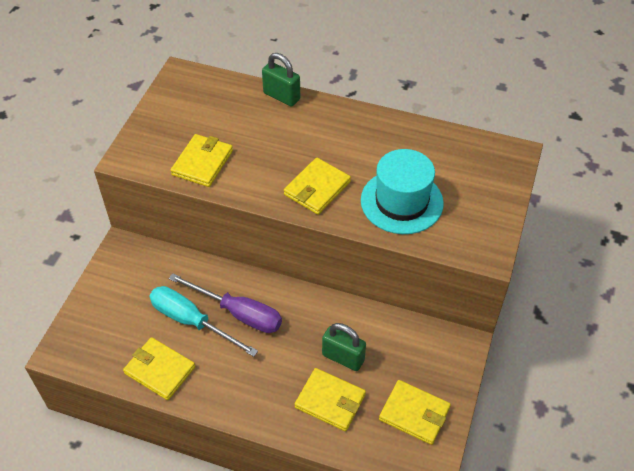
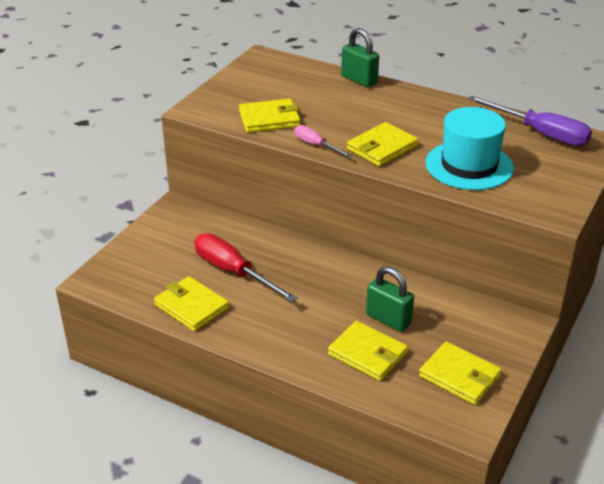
camera: 10 degrees right, 15 degrees down
turquoise screwdriver [150,286,258,357] -> red screwdriver [194,233,298,302]
purple screwdriver [169,273,282,333] -> purple screwdriver moved to [468,96,592,146]
yellow wallet [171,134,233,187] -> yellow wallet turned 45 degrees clockwise [239,99,300,133]
none -> pink screwdriver [294,125,352,158]

